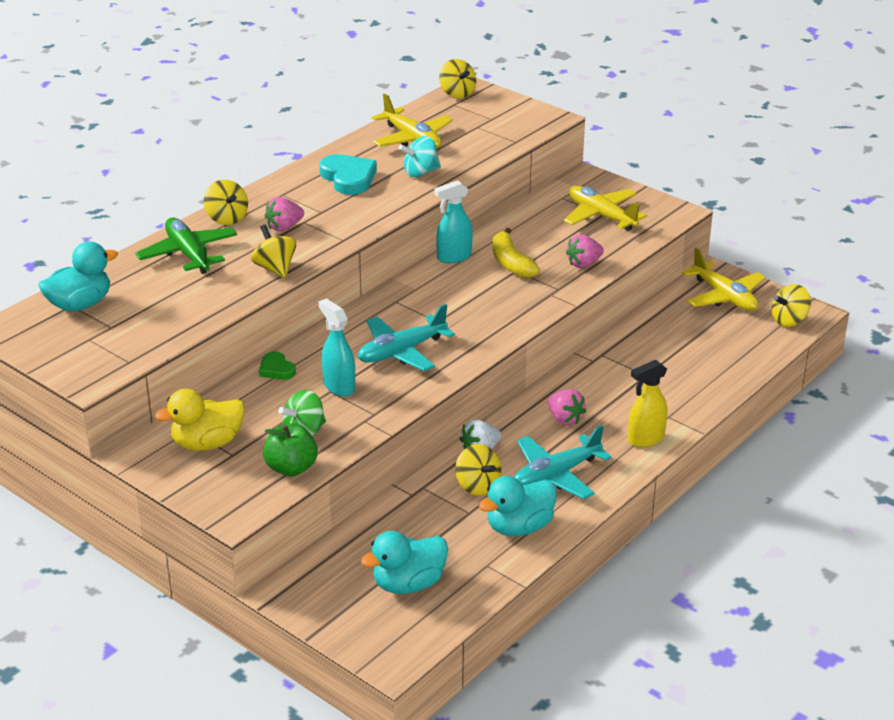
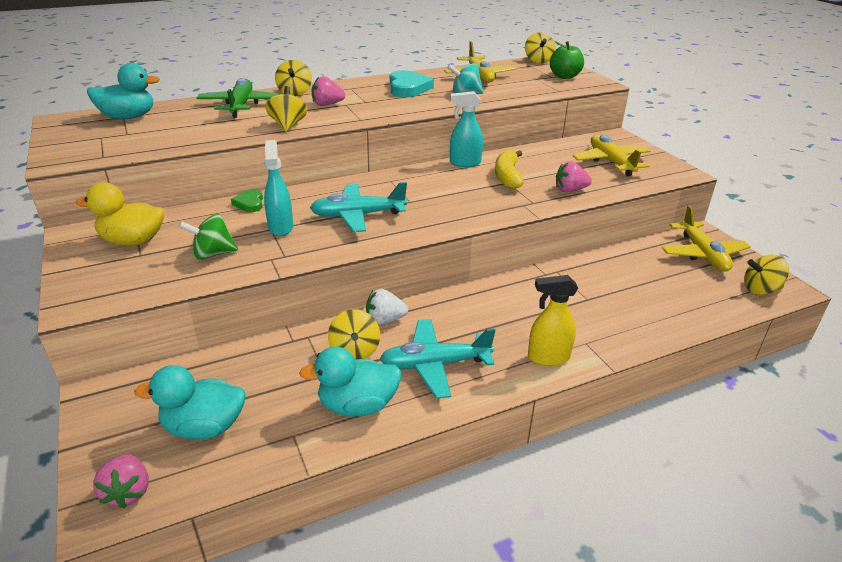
camera: 25 degrees right, 0 degrees up
green apple [263,424,318,476] -> green apple moved to [550,41,584,79]
pink strawberry [548,389,586,425] -> pink strawberry moved to [93,454,149,509]

